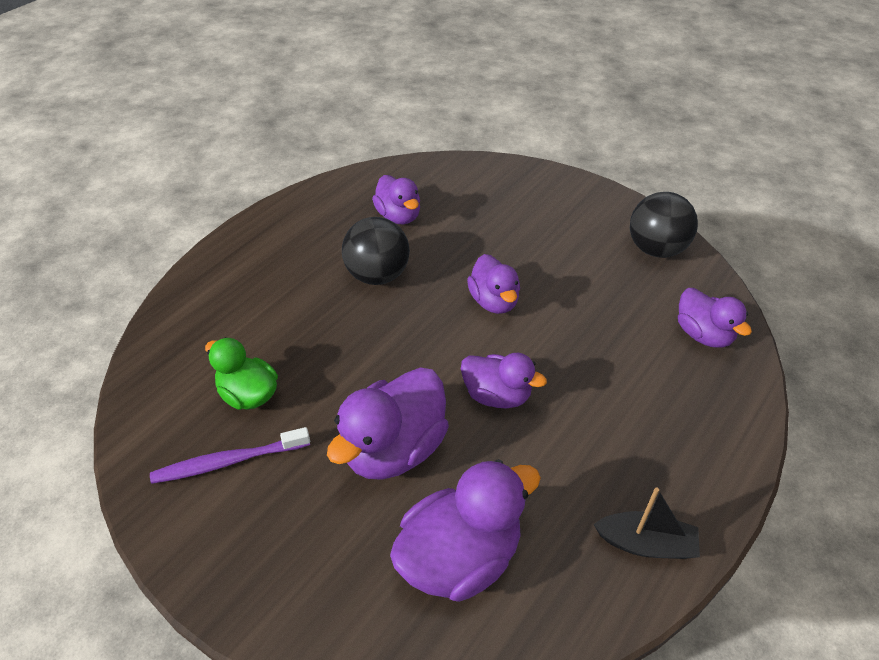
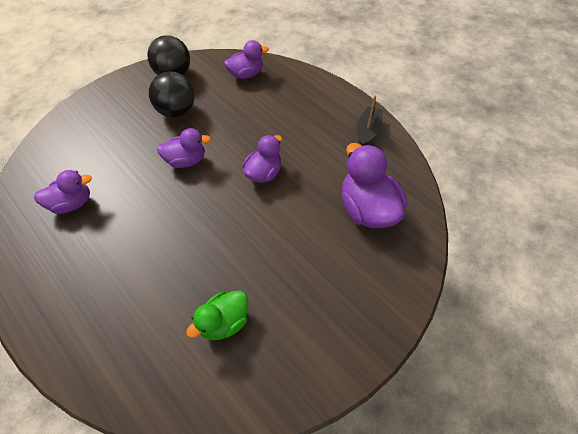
camera: 80 degrees left, 10 degrees up
purple toothbrush [150,427,310,484] -> none
purple duck [327,368,449,480] -> none
black ball [342,217,410,285] -> black ball moved to [149,71,194,117]

